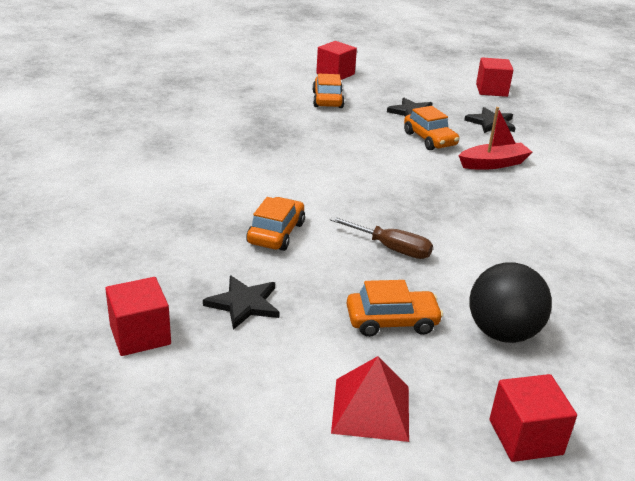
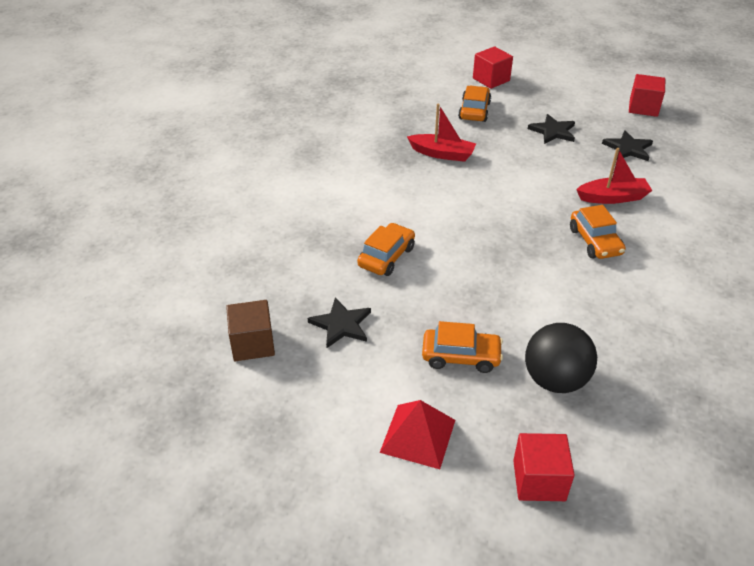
camera: 15 degrees right, 10 degrees up
red cube [105,277,171,356] -> brown cube [226,300,275,361]
brown screwdriver [329,216,433,259] -> none
orange car [404,106,459,150] -> orange car moved to [570,205,626,259]
none -> red boat [407,104,476,162]

